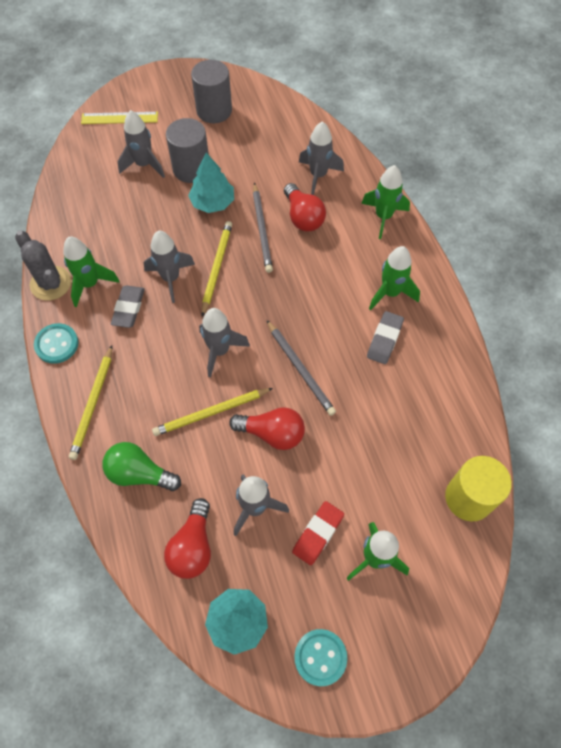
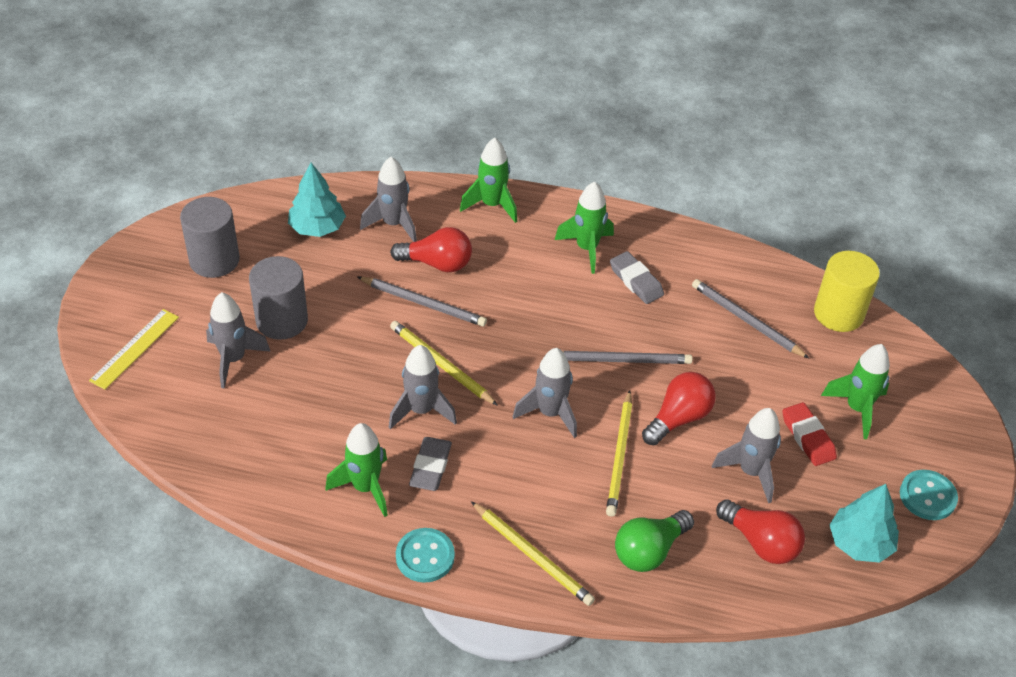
camera: 60 degrees left, 15 degrees down
grey cactus [15,231,71,300] -> none
grey eraser [111,285,145,328] -> grey eraser turned 60 degrees clockwise [409,437,452,491]
turquoise tree [188,153,234,213] -> turquoise tree moved to [288,163,346,237]
none -> grey pencil [692,279,809,358]

